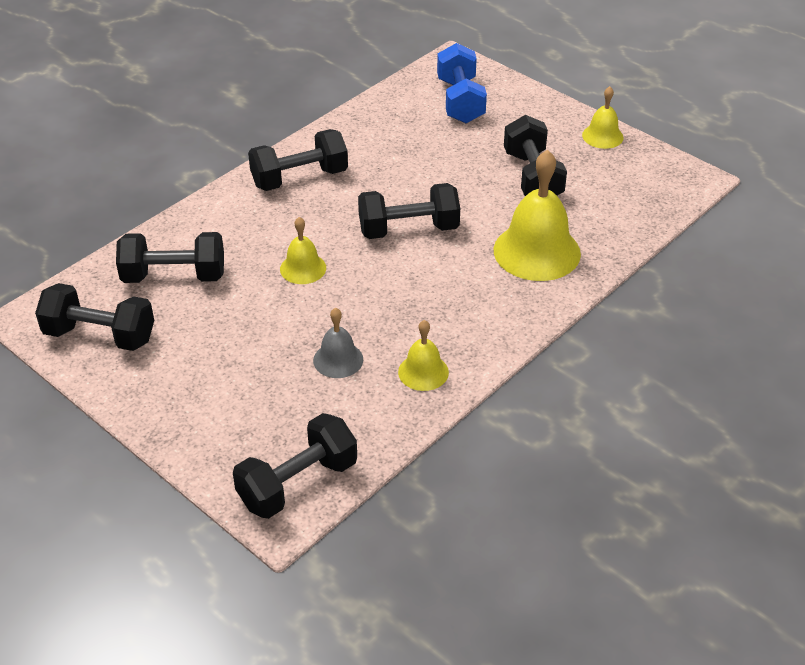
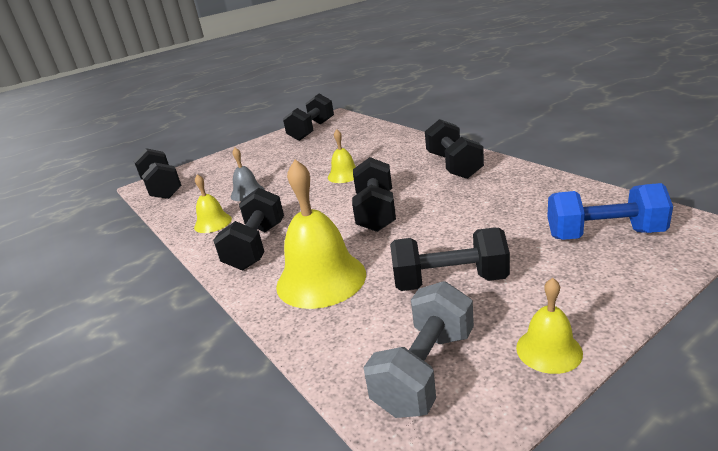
camera: 105 degrees right, 15 degrees down
black dumbbell [116,232,224,283] -> black dumbbell moved to [213,188,284,270]
none -> grey dumbbell [363,281,474,418]

